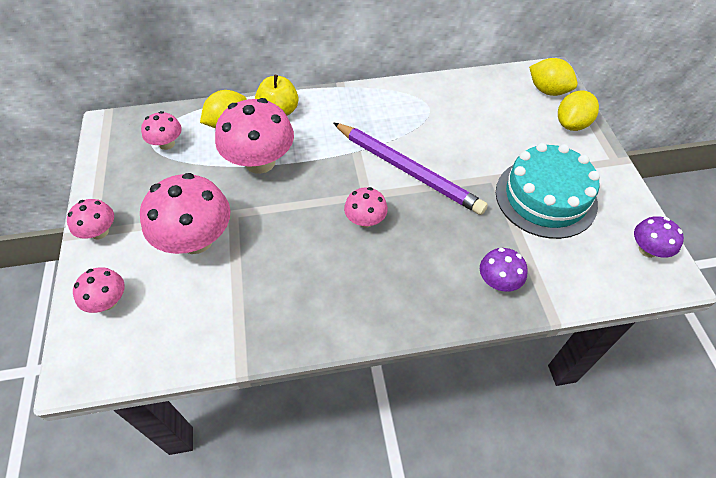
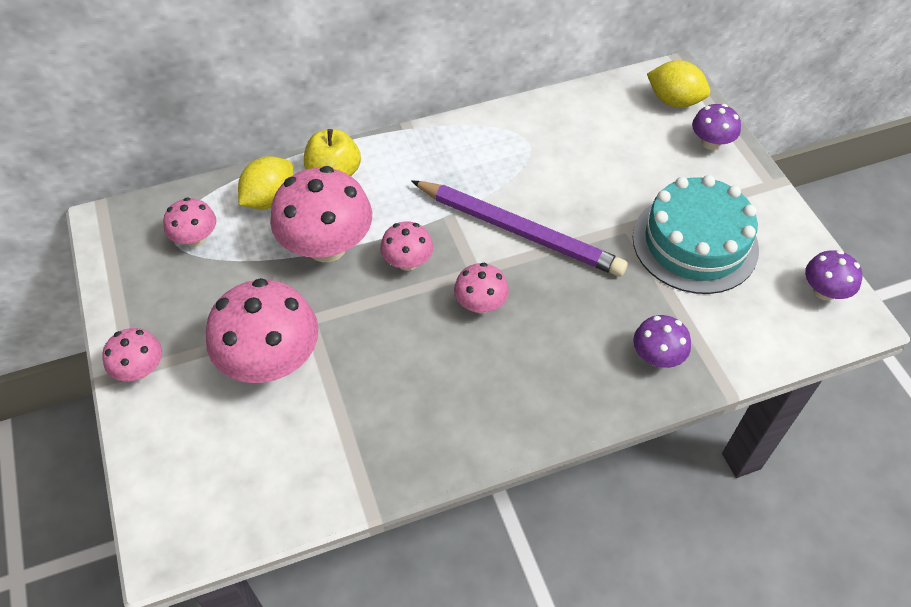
camera: 10 degrees left, 0 degrees up
pink mushroom [73,267,125,313] -> pink mushroom moved to [380,221,433,271]
yellow lemon [558,90,599,131] -> purple mushroom [692,104,741,150]

